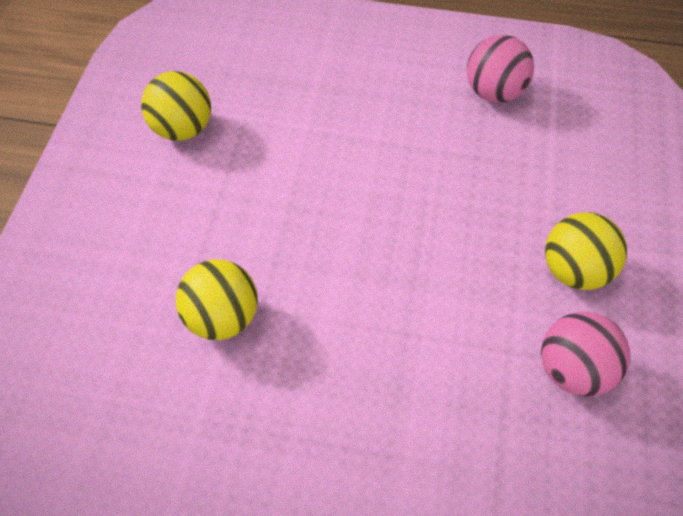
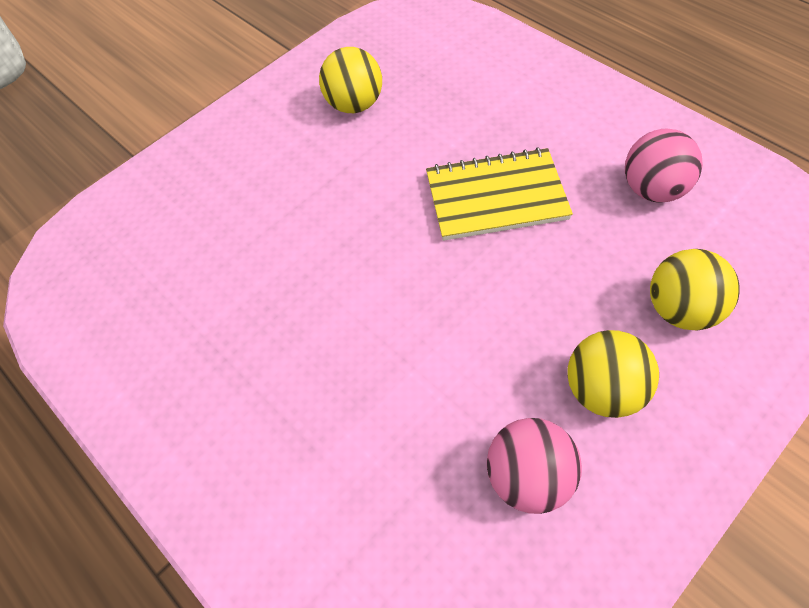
camera: 40 degrees right, 0 degrees up
yellow ball [176,259,258,340] -> yellow ball moved to [650,249,740,330]
none -> yellow notebook [426,147,573,241]

